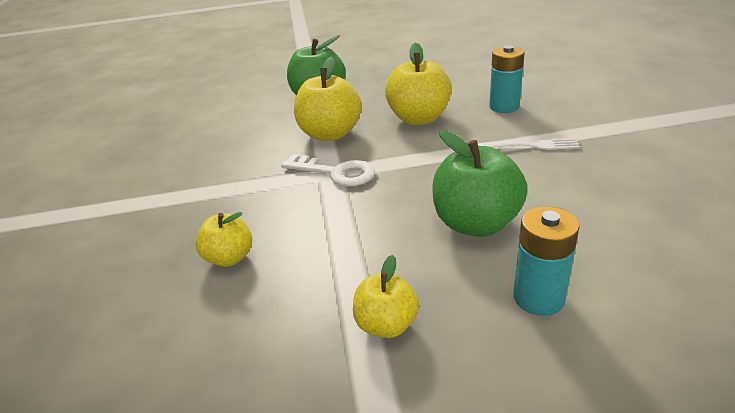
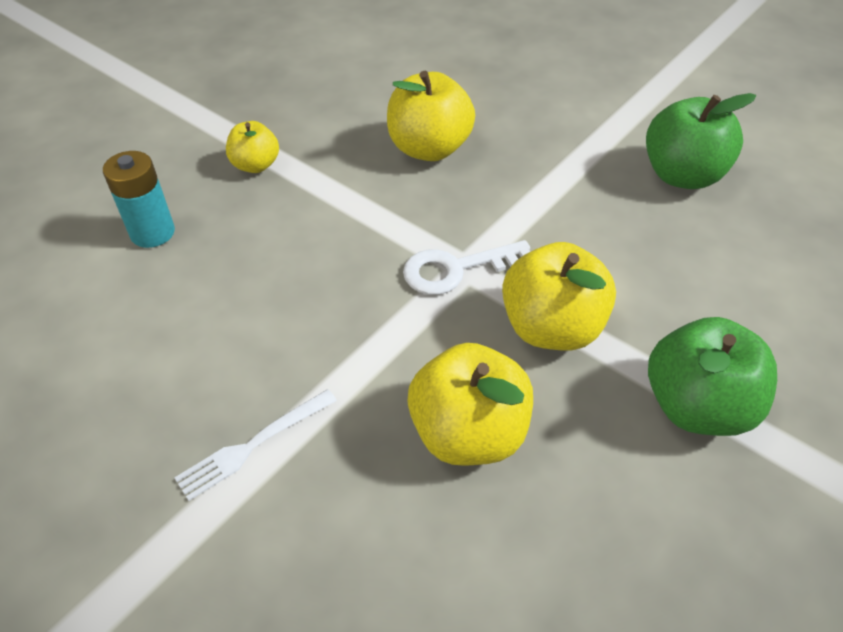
camera: 135 degrees right, 15 degrees up
yellow apple [195,212,252,267] -> yellow apple [387,71,475,161], size x1.71
green apple [432,130,527,237] -> green apple moved to [646,93,756,189]
turquoise battery [489,45,525,113] -> none

